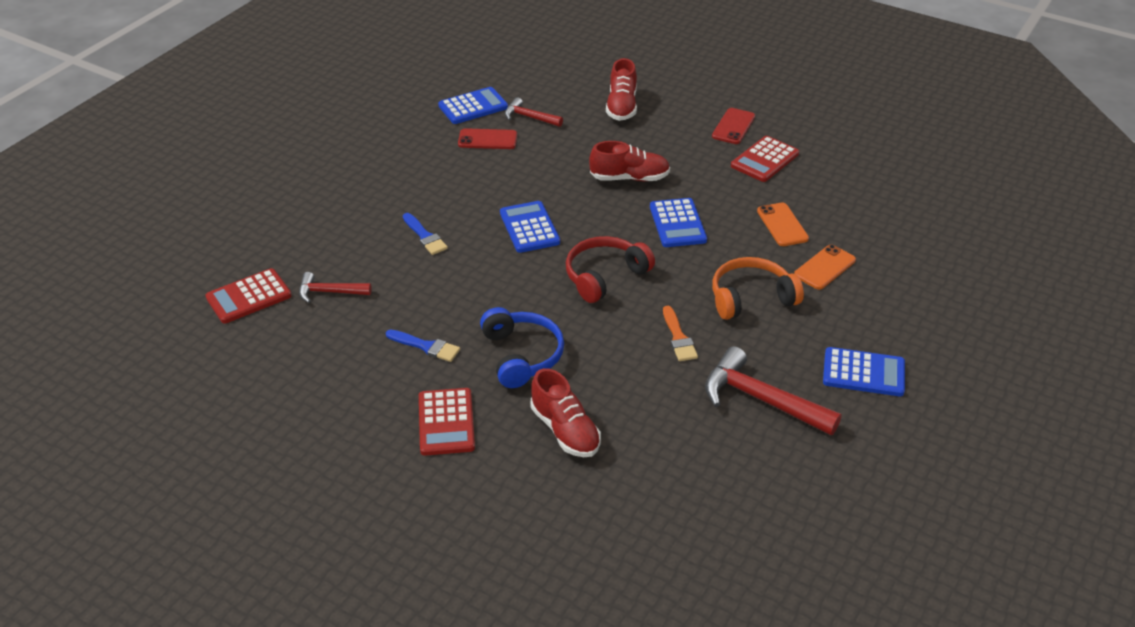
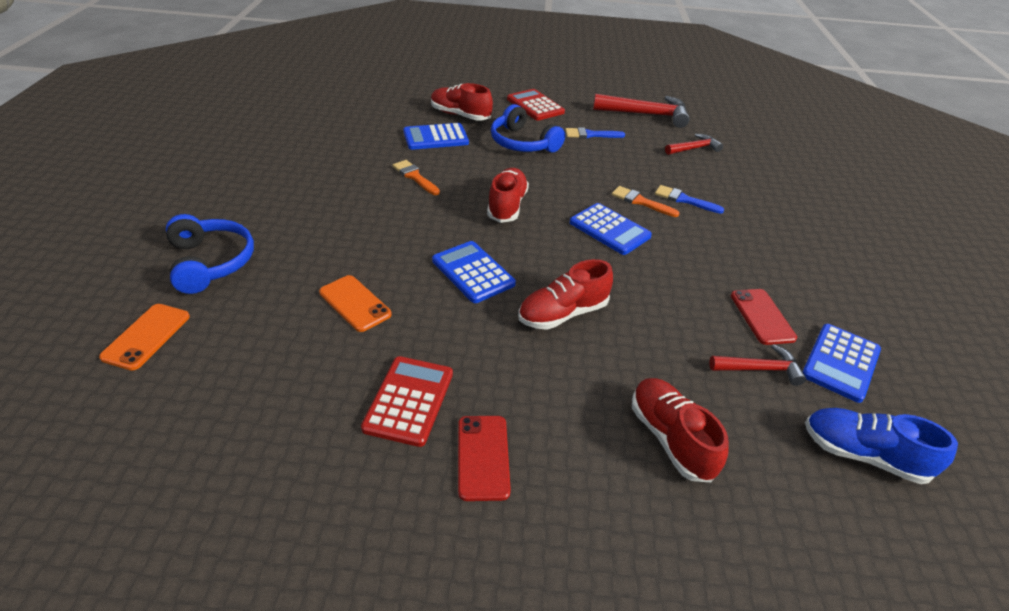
camera: 150 degrees right, 0 degrees up
red calculator [205,268,292,323] -> none
red phone [458,128,517,149] -> red phone turned 75 degrees counterclockwise [731,289,797,345]
red headphones [566,236,655,303] -> red shoe [487,168,529,223]
red hammer [705,346,842,435] -> red hammer moved to [593,94,690,128]
orange headphones [712,257,804,320] -> none
orange phone [794,245,856,290] -> orange phone moved to [99,304,190,370]
blue calculator [823,347,905,397] -> blue calculator moved to [403,123,469,150]
none -> blue headphones [166,214,254,294]
none -> orange brush [612,186,680,217]
none -> blue shoe [805,408,958,484]

